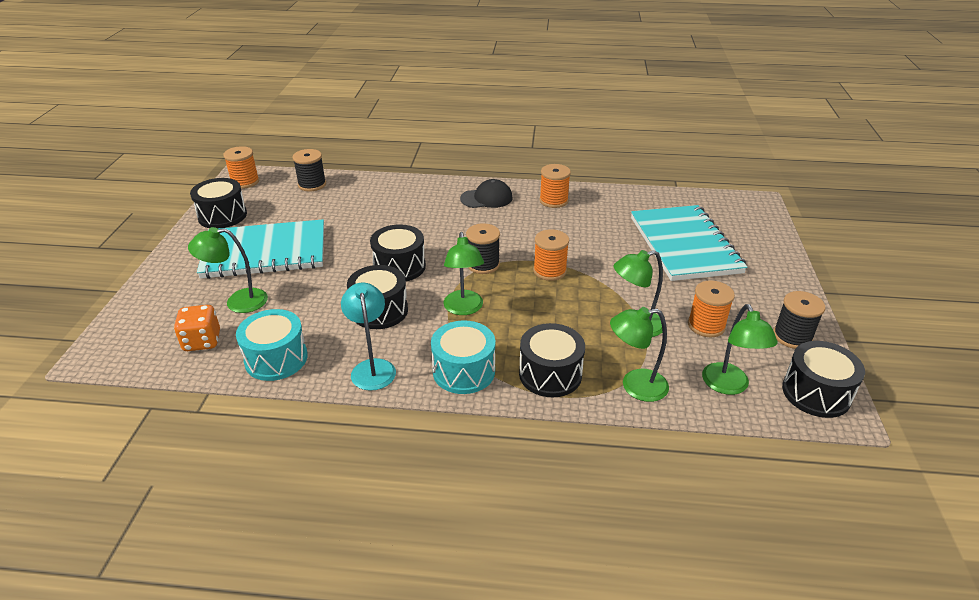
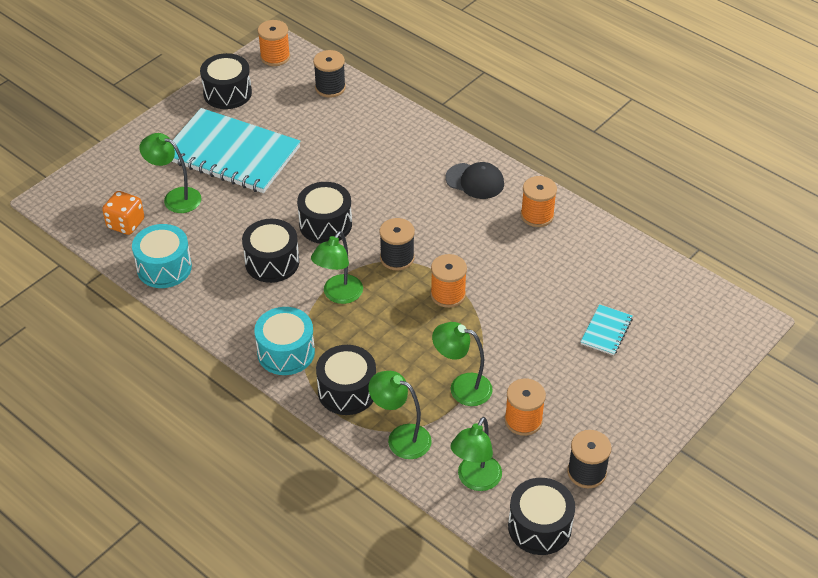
camera: 35 degrees right, 10 degrees up
turquoise lamp [341,283,396,391] -> none
turquoise notebook [631,205,747,281] -> turquoise notebook [581,304,633,355], size x0.42

